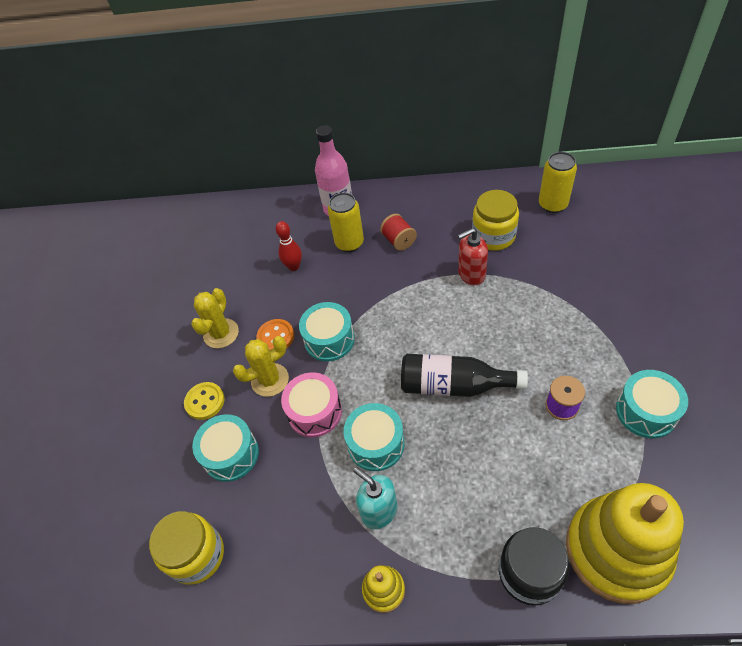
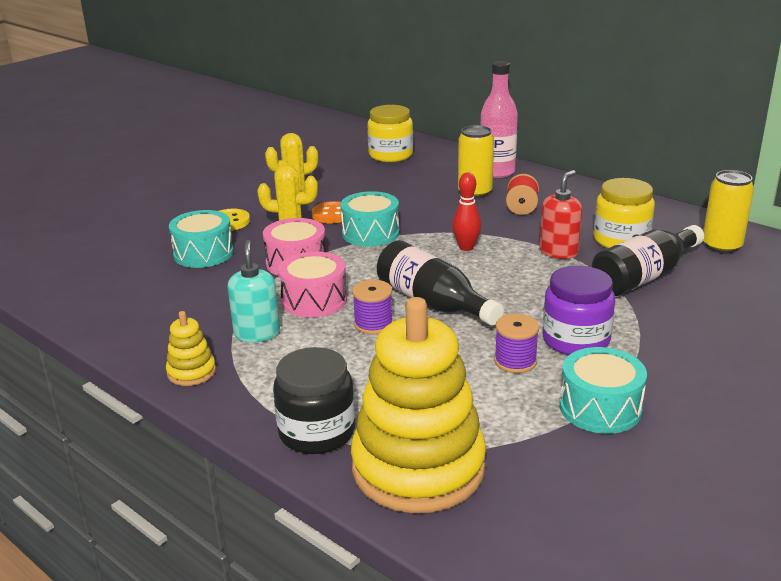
camera: 35 degrees right, 25 degrees down
yellow jar [149,511,224,585] -> yellow jar moved to [367,105,413,162]
red bowling pin [276,221,302,271] -> red bowling pin moved to [452,172,481,251]
turquoise drum [344,403,405,471] -> pink drum [278,252,347,318]
red soap dispenser [458,228,488,285] -> red soap dispenser turned 105 degrees clockwise [539,170,582,259]
none -> purple spool [352,280,393,334]
none -> purple jar [543,266,615,355]
none -> black bottle [591,225,704,296]

